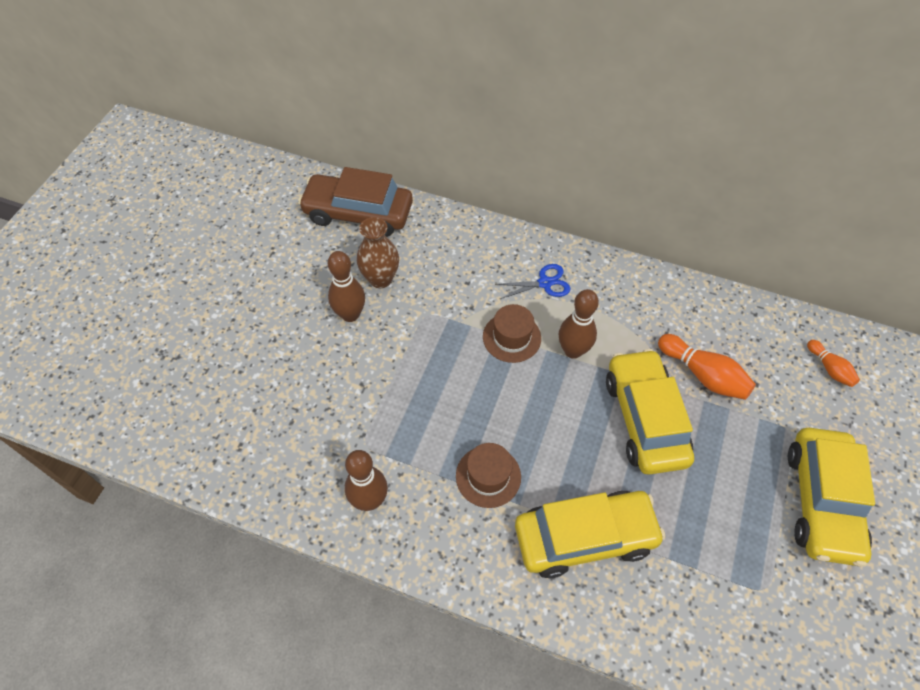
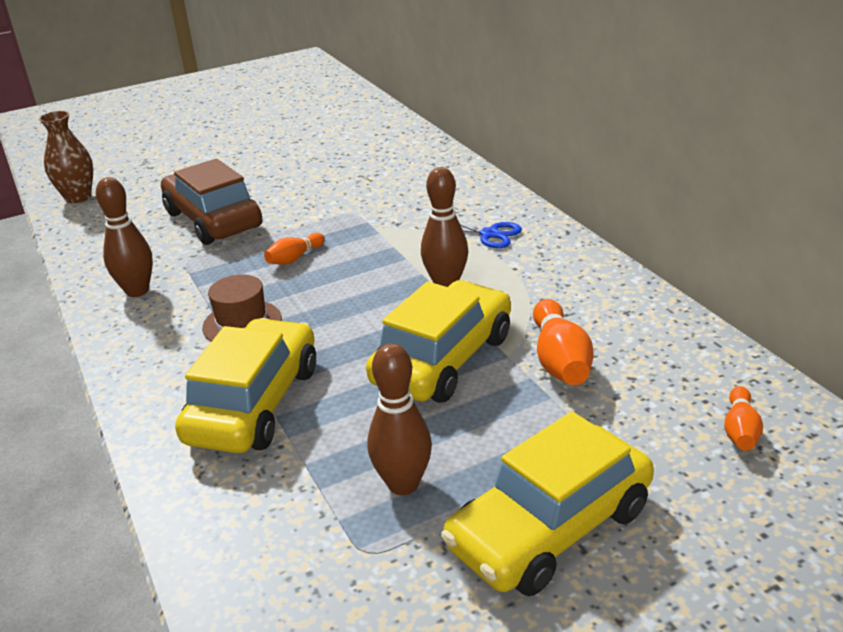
camera: 45 degrees right, 25 degrees down
brown car [298,167,413,237] -> brown car moved to [161,159,263,245]
brown bowling pin [328,251,365,322] -> brown bowling pin moved to [367,343,432,495]
brown vase [357,217,399,288] -> brown vase moved to [39,111,93,203]
brown hat [483,304,541,363] -> none
yellow car [515,491,666,578] -> yellow car turned 105 degrees counterclockwise [175,318,316,453]
none -> orange bowling pin [264,233,325,265]

